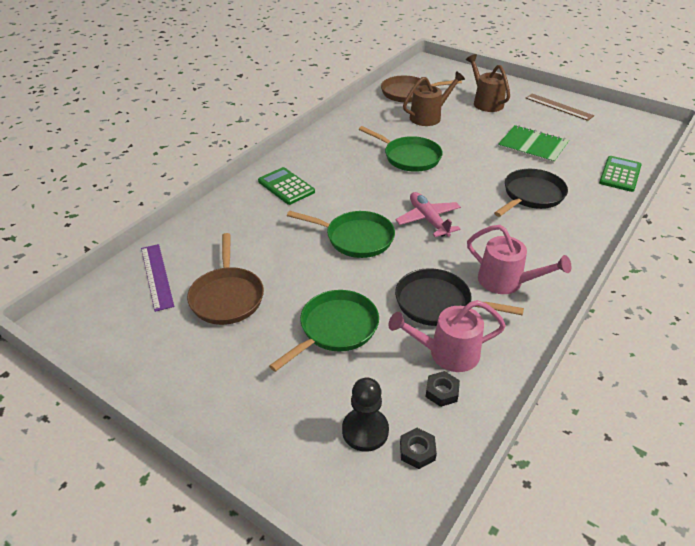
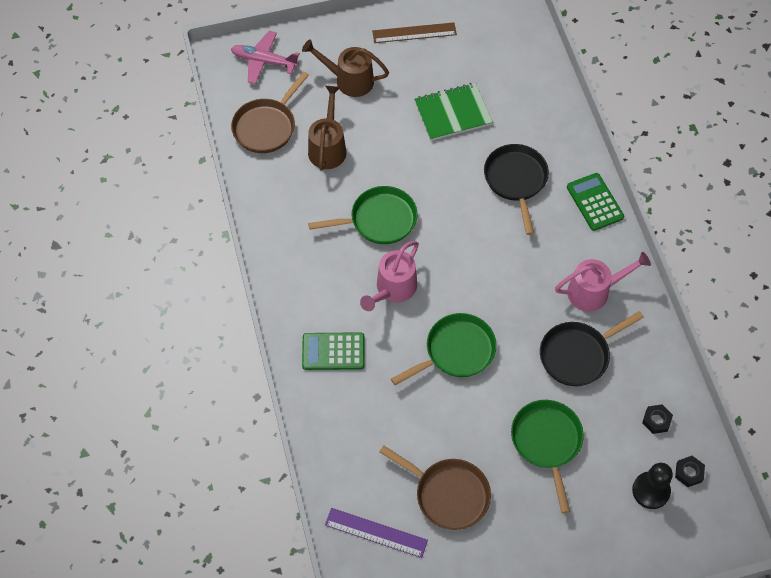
camera: 50 degrees left, 20 degrees up
pink watering can [389,300,506,372] -> pink watering can moved to [360,241,419,311]
pink plane [395,192,461,237] -> pink plane moved to [231,31,300,84]
green calculator [599,156,642,192] -> green calculator moved to [567,173,624,231]

